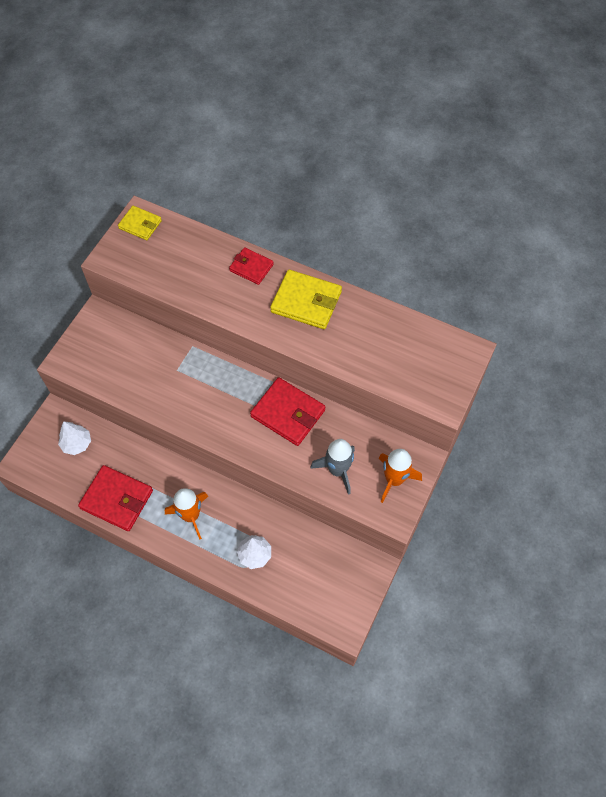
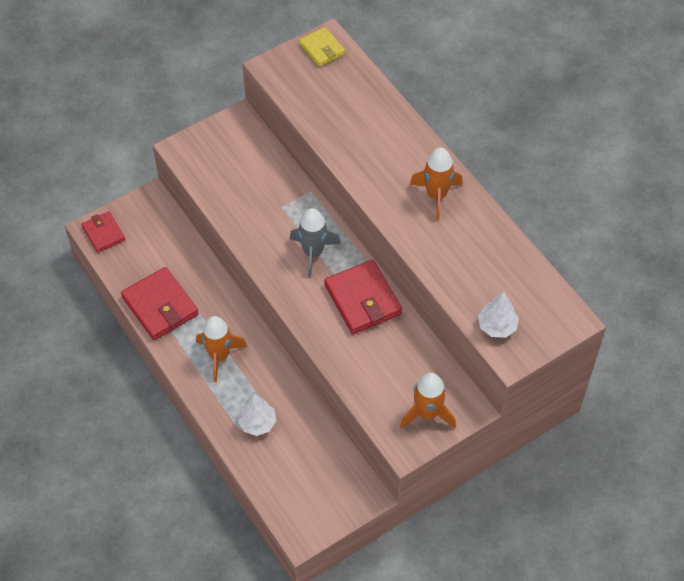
camera: 30 degrees right, 5 degrees down
white tree [58,421,91,455] -> white tree moved to [478,292,519,338]
red wallet [229,247,274,285] -> red wallet moved to [81,211,126,253]
yellow wallet [270,270,342,329] -> orange rocket [410,148,463,221]
grey rocket [310,439,355,495] -> grey rocket moved to [290,208,341,278]

